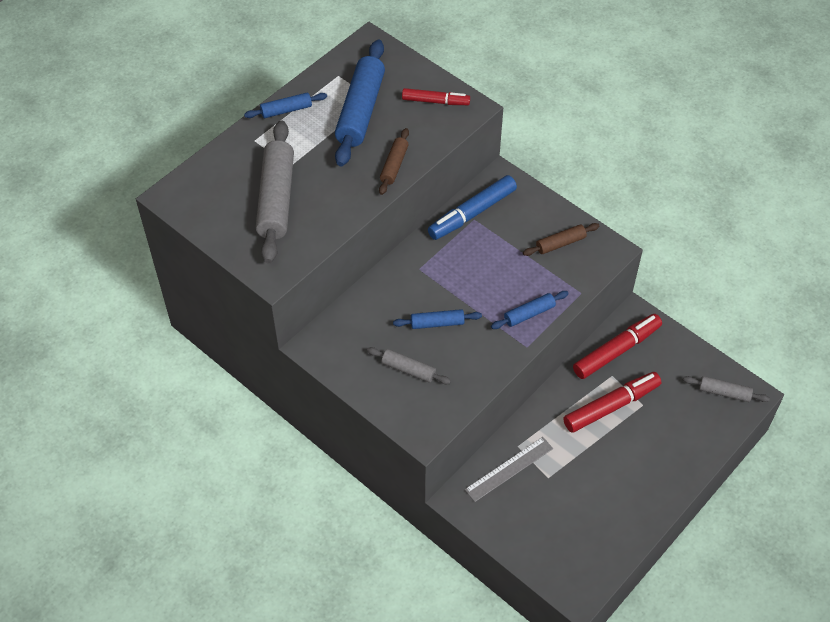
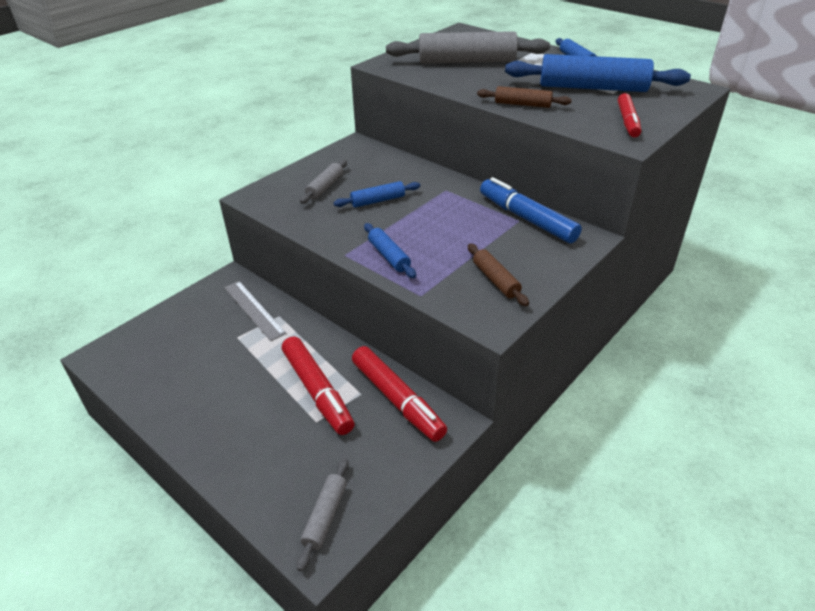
camera: 90 degrees right, 15 degrees down
blue rolling pin [393,309,482,329] -> blue rolling pin turned 75 degrees clockwise [334,181,420,208]

